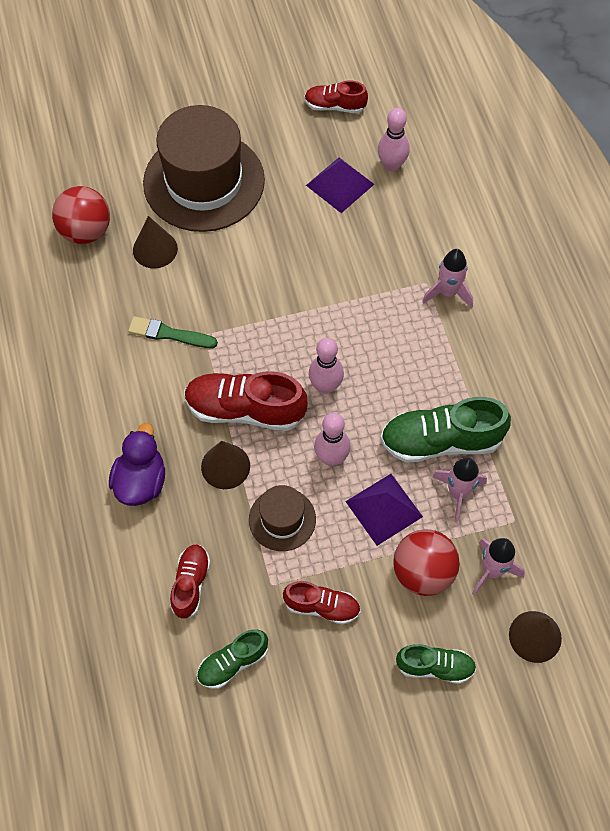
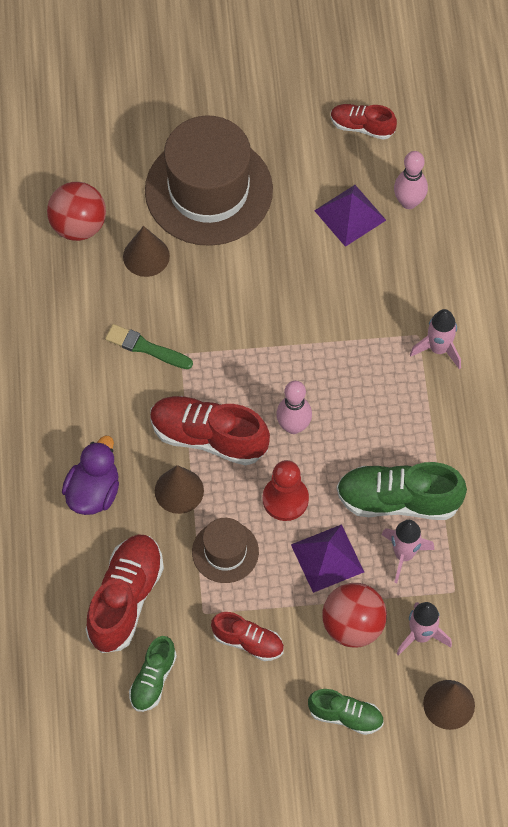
camera: 10 degrees right, 0 degrees up
red shoe [170,545,211,619] -> red shoe [86,534,164,653], size x1.71
green shoe [197,630,268,689] -> green shoe turned 45 degrees counterclockwise [129,636,177,712]
pink bowling pin [314,413,350,466] -> red pawn [263,460,309,521]

